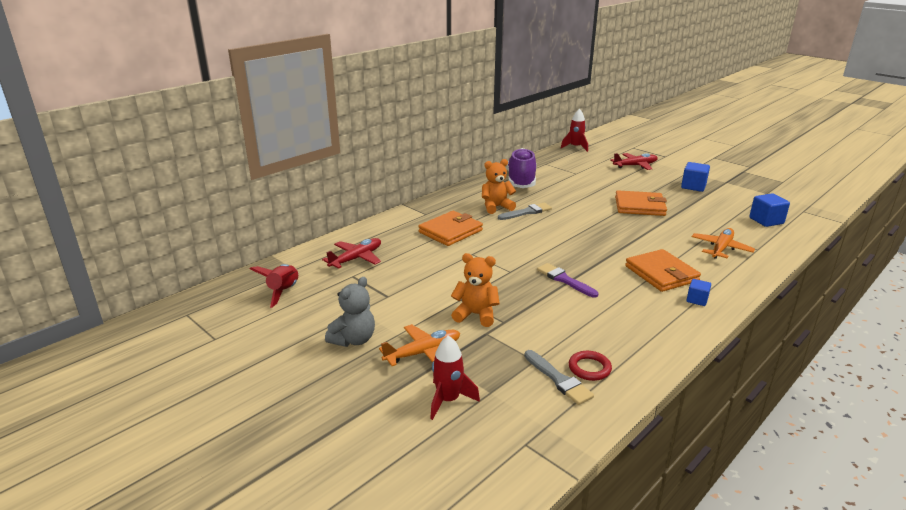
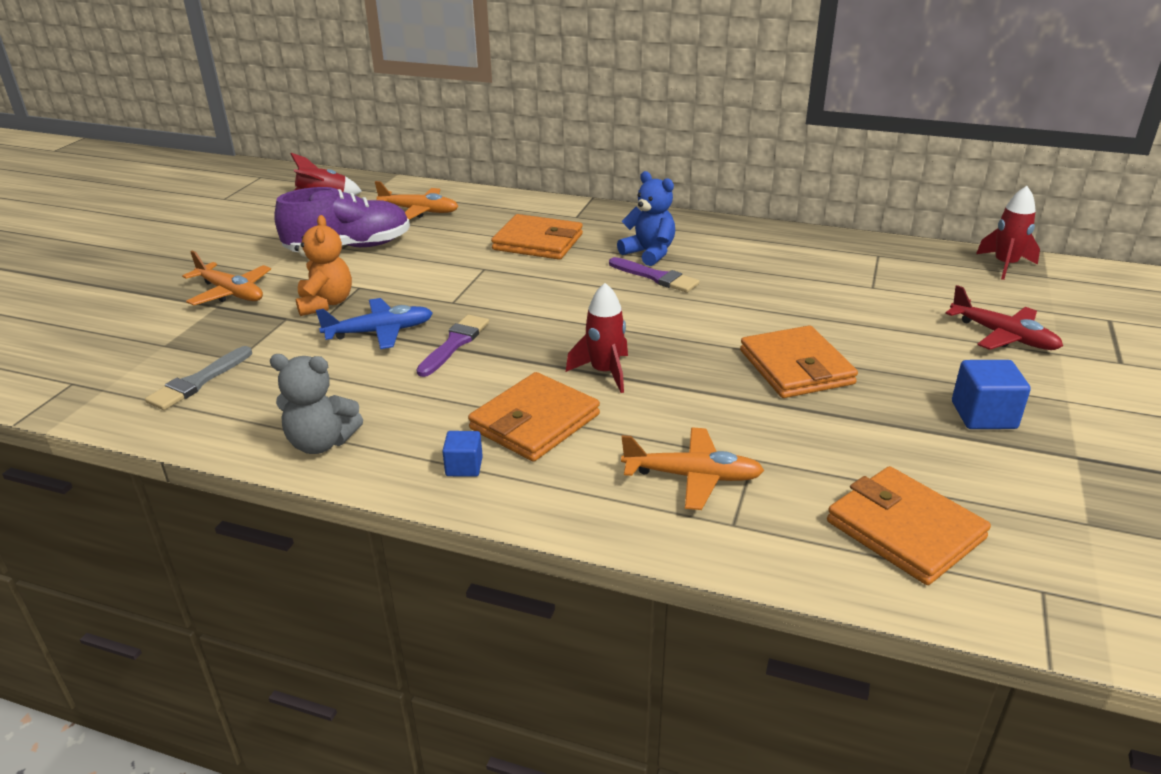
camera: 65 degrees right, 5 degrees up
red plane [322,238,381,269] -> orange plane [375,181,459,220]
grey teddy bear [325,277,375,347] -> grey teddy bear moved to [270,354,363,454]
red rocket [430,335,480,420] -> red rocket moved to [566,283,628,393]
orange teddy bear [482,159,516,214] -> blue teddy bear [617,171,675,266]
grey brush [498,203,552,220] -> purple brush [609,257,700,293]
purple shoe [507,148,536,188] -> purple shoe moved to [274,187,410,252]
red ring [569,351,612,381] -> none
blue cube [749,193,790,227] -> orange wallet [827,466,991,585]
none -> blue plane [316,298,433,349]

